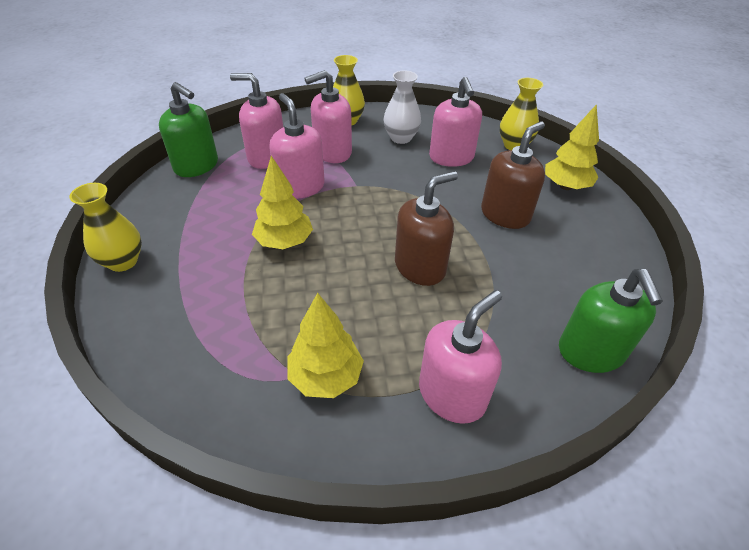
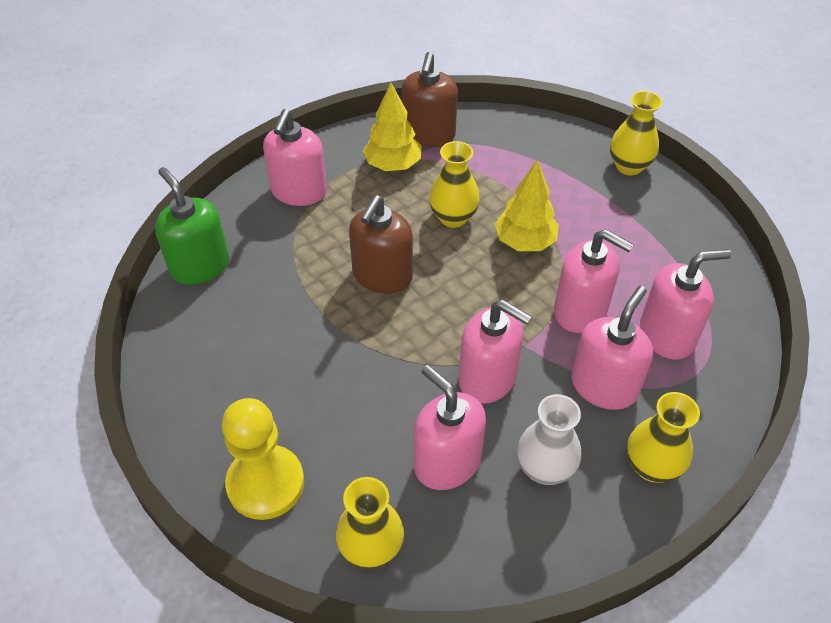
camera: 150 degrees right, 5 degrees up
green soap dispenser [159,82,218,177] -> none
brown soap dispenser [481,121,545,229] -> brown soap dispenser moved to [402,52,458,148]
yellow tree [545,104,599,190] -> yellow pawn [222,398,304,520]
none -> yellow vase [429,141,480,228]
none -> pink soap dispenser [459,300,532,404]

